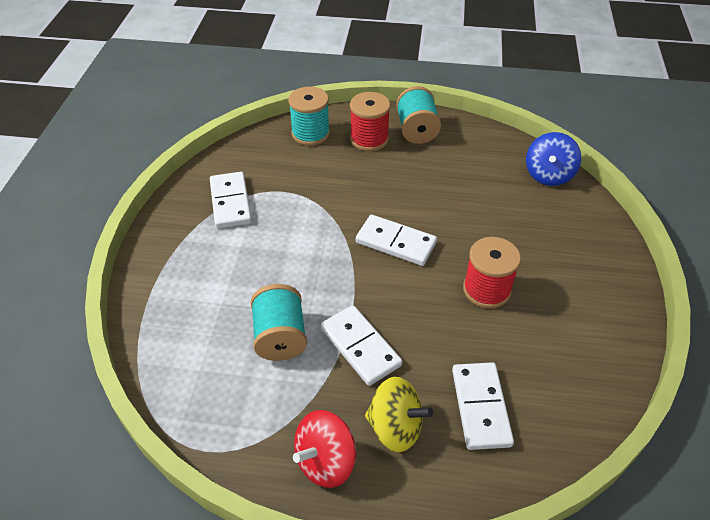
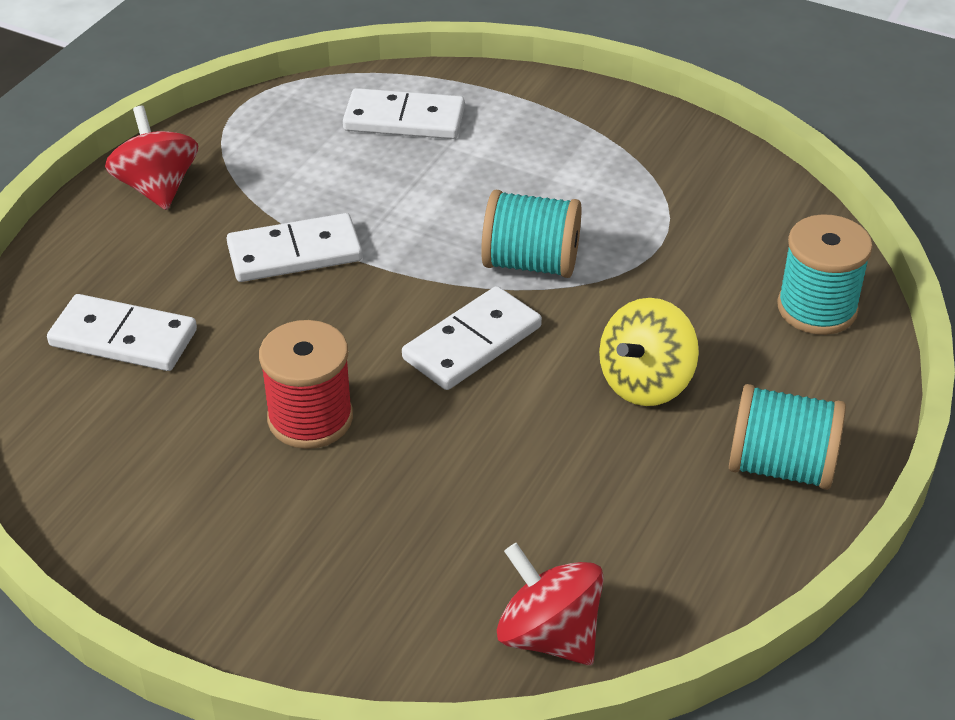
camera: 110 degrees right, 5 degrees down
white domino [210,172,252,229] -> white domino moved to [343,88,465,139]
turquoise spool [251,284,307,361] -> turquoise spool moved to [481,190,581,278]
red spool [350,92,390,151] -> none
yellow spinning top [365,377,433,452] -> yellow spinning top moved to [599,298,699,406]
blue spinning top [526,132,581,186] -> red spinning top [497,543,604,665]

